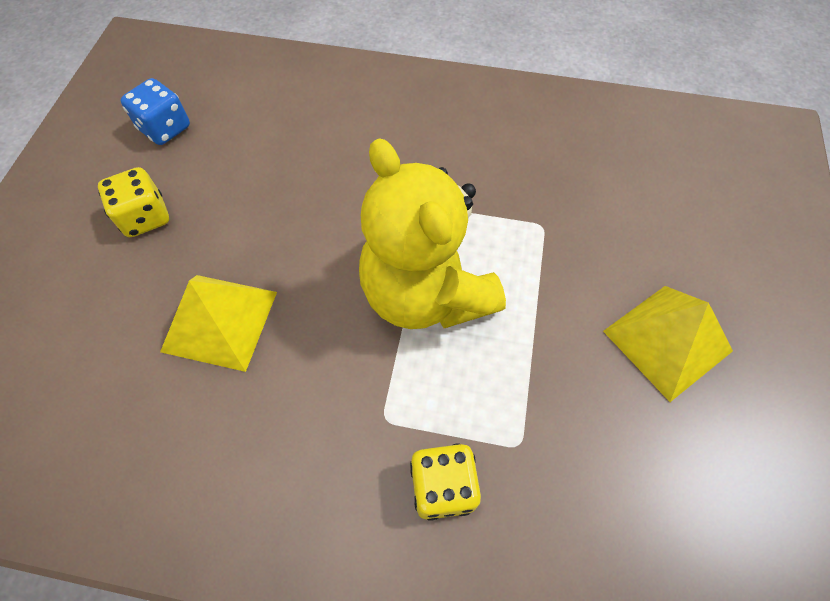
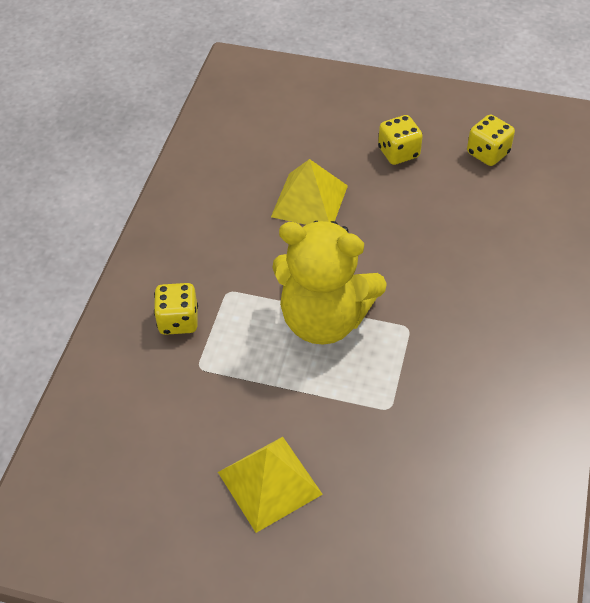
camera: 95 degrees right, 10 degrees down
blue dice [121,78,190,145] -> yellow dice [467,115,515,166]
yellow teddy bear [359,138,506,329] -> yellow teddy bear turned 135 degrees counterclockwise [272,221,387,345]

